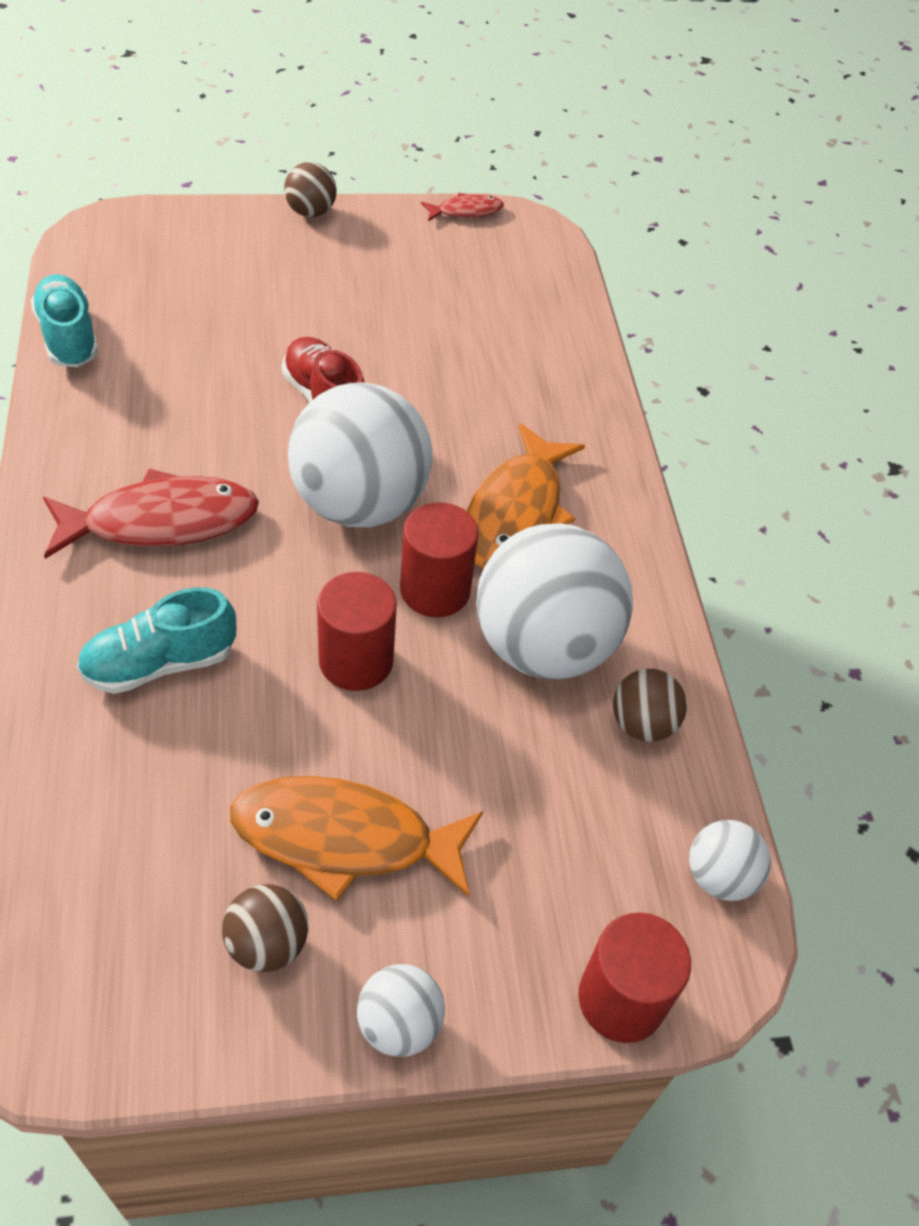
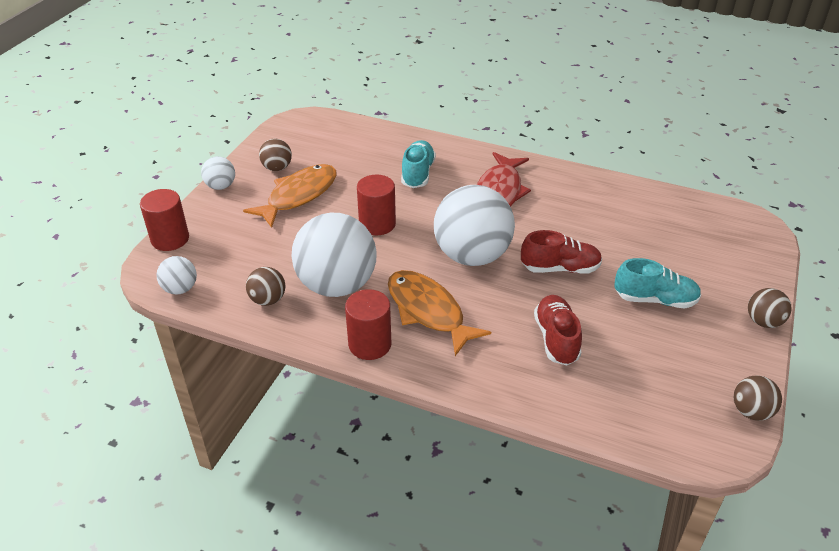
camera: 125 degrees right, 10 degrees down
turquoise shoe [31,274,99,367] -> turquoise shoe moved to [614,258,701,309]
red cylinder [400,502,479,617] -> red cylinder moved to [345,289,391,360]
red fish [421,193,504,221] -> brown ball [734,375,782,421]
none -> red shoe [534,295,582,365]

